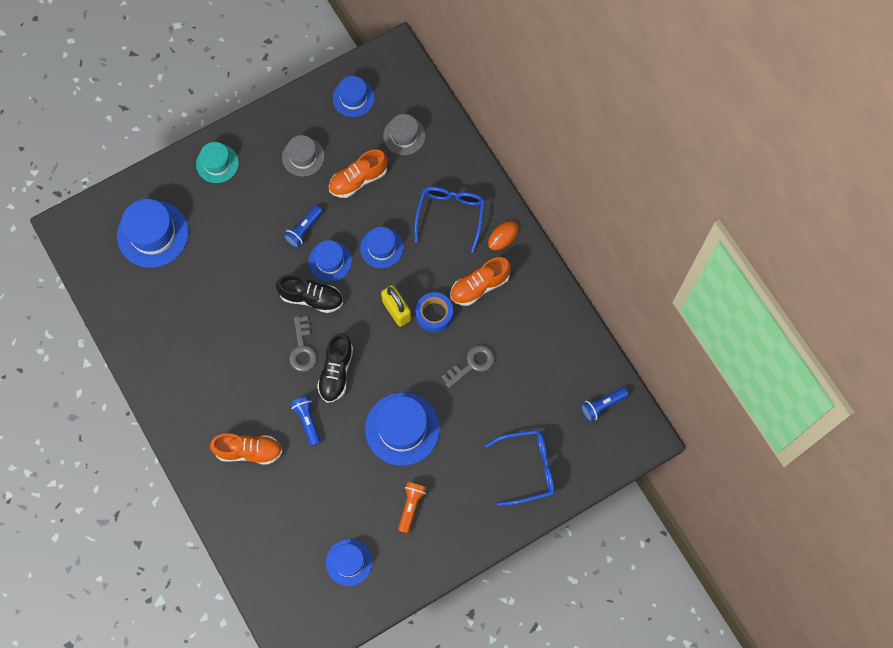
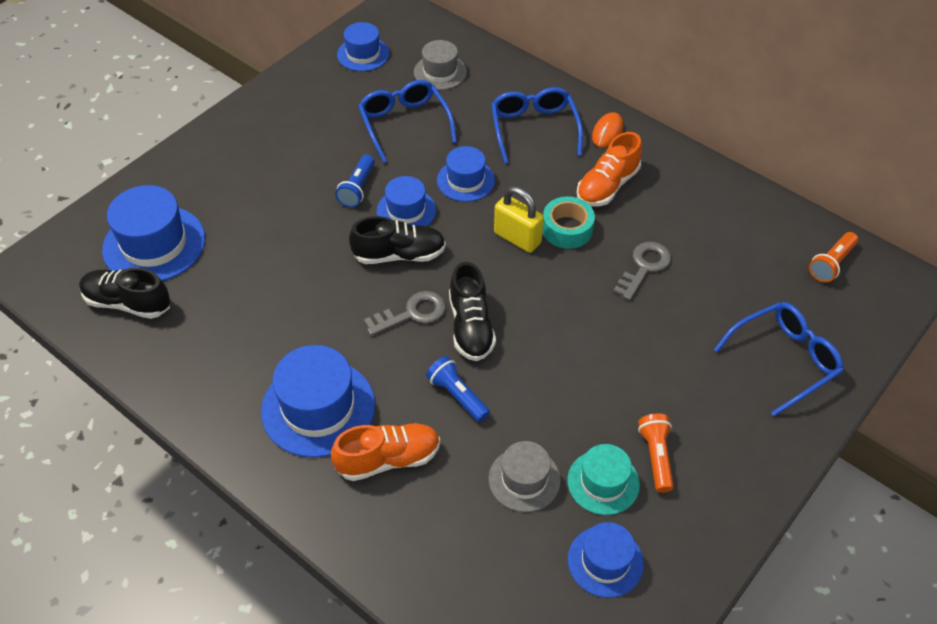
camera: 20 degrees left, 20 degrees down
turquoise hat [196,142,239,183] -> turquoise hat moved to [567,444,640,515]
grey hat [282,135,325,177] -> grey hat moved to [489,441,561,512]
grey key [289,316,317,372] -> grey key turned 90 degrees counterclockwise [364,291,446,336]
orange shoe [329,150,388,198] -> blue glasses [358,80,457,163]
blue hat [365,392,440,466] -> blue hat moved to [261,345,375,458]
blue tape [416,292,453,332] -> turquoise tape [543,196,595,249]
blue flashlight [581,387,629,422] -> orange flashlight [809,232,858,283]
none -> black shoe [79,268,170,319]

